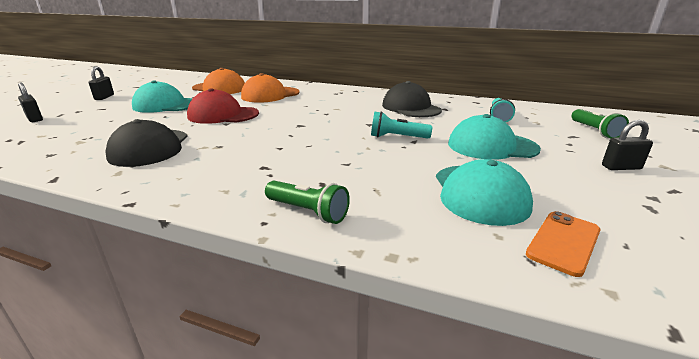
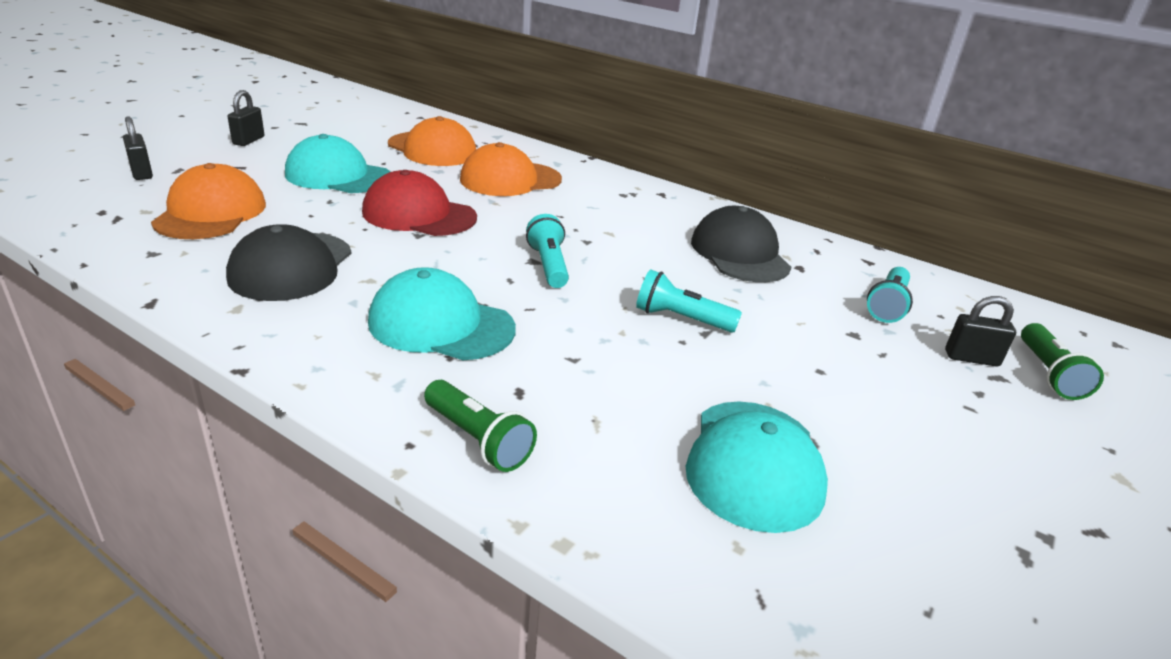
camera: 10 degrees right, 5 degrees up
turquoise cap [448,114,541,160] -> turquoise cap moved to [368,267,516,360]
orange phone [526,211,601,277] -> none
black padlock [602,120,653,170] -> black padlock moved to [945,296,1016,366]
none -> orange cap [151,163,266,239]
none -> turquoise flashlight [526,214,569,288]

